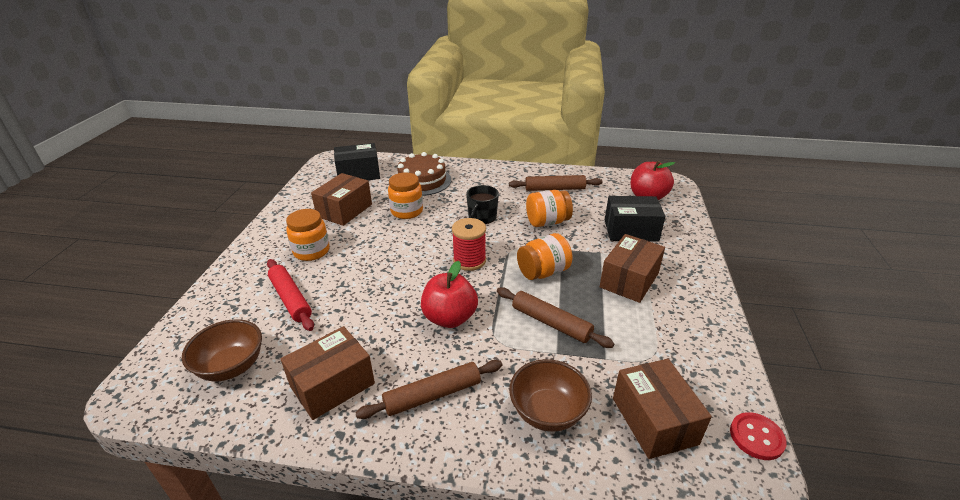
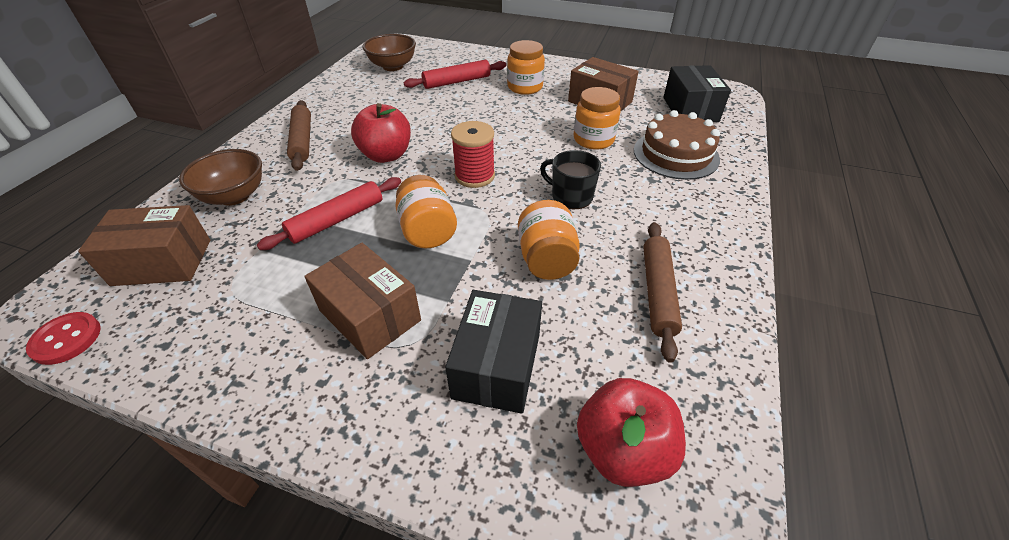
camera: 100 degrees right, 10 degrees up
brown box [281,326,375,420] -> none
brown rolling pin [497,287,614,348] -> red rolling pin [257,177,401,250]

